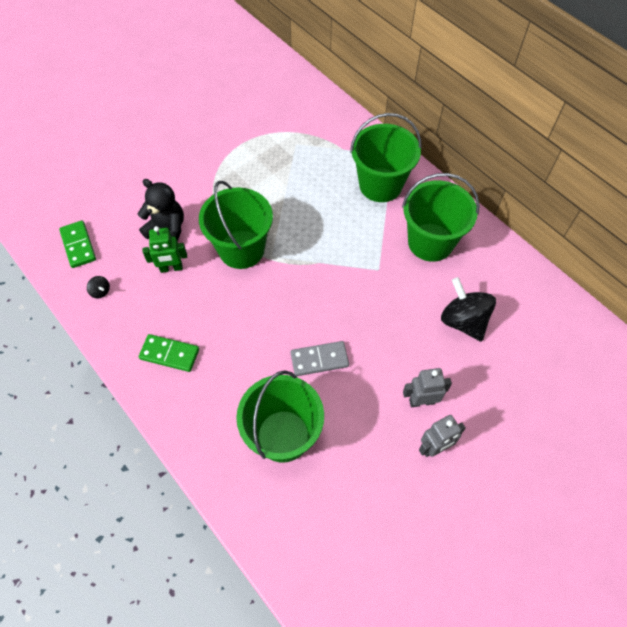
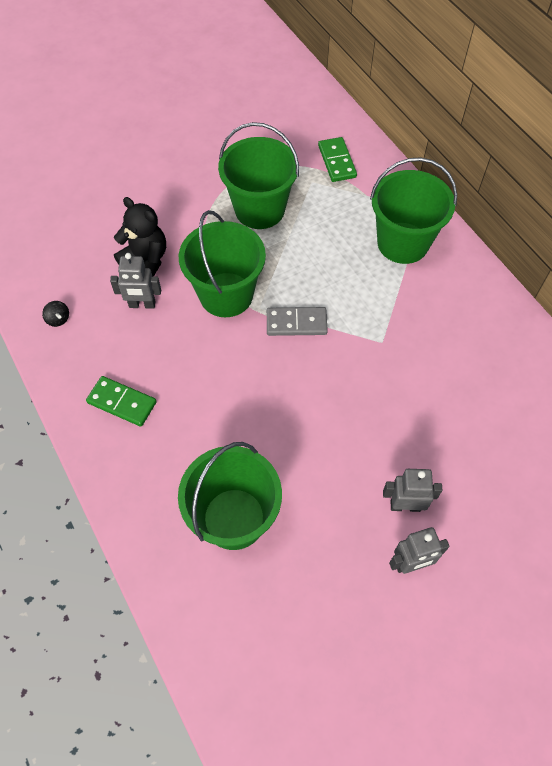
camera: 10 degrees right, 0 degrees up
green domino [59,221,96,268] -> green domino moved to [318,137,357,182]
green robot [143,226,187,273] -> grey robot [110,253,161,309]
grey domino [290,341,349,376] -> grey domino moved to [267,307,328,336]
green bucket [402,173,480,262] -> green bucket moved to [218,122,299,229]
black spinning top [441,277,496,342] -> none

